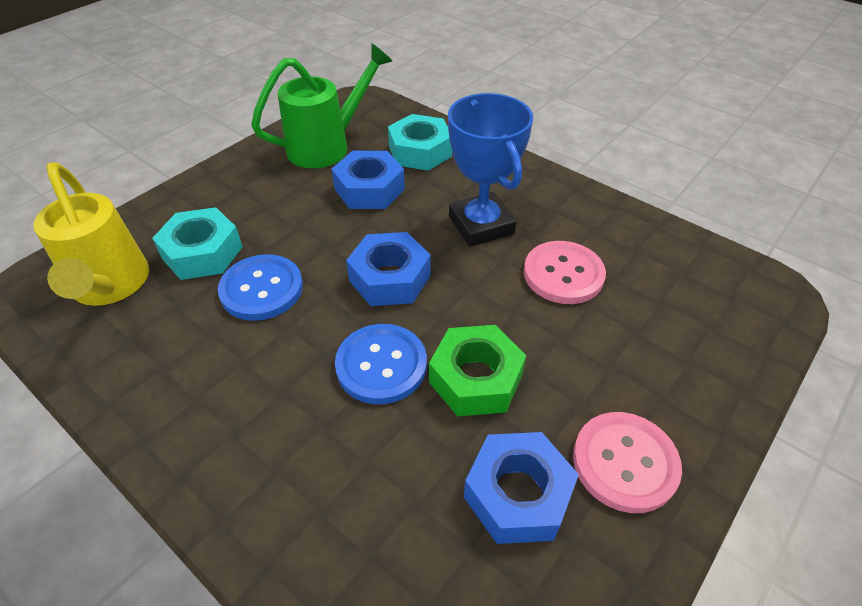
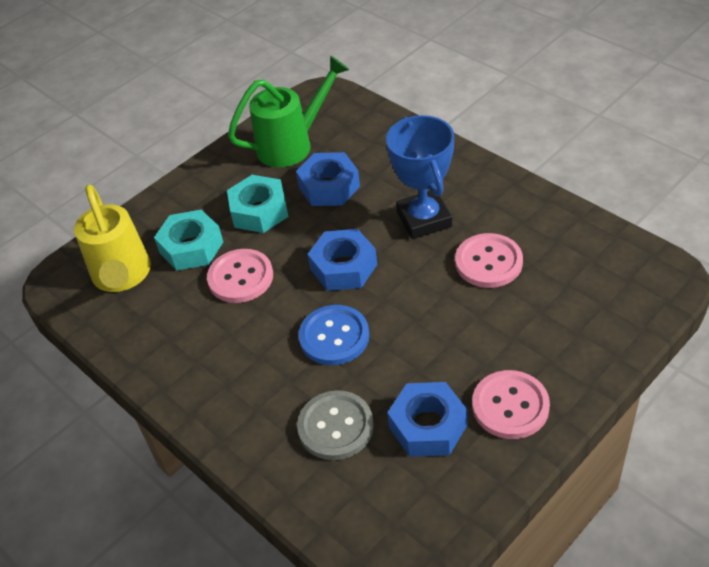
camera: 10 degrees right, 0 degrees up
blue button [218,254,303,321] -> pink button [207,249,273,303]
turquoise nut [388,114,452,171] -> turquoise nut moved to [227,175,288,233]
green nut [429,325,526,416] -> none
none -> grey button [297,390,374,460]

